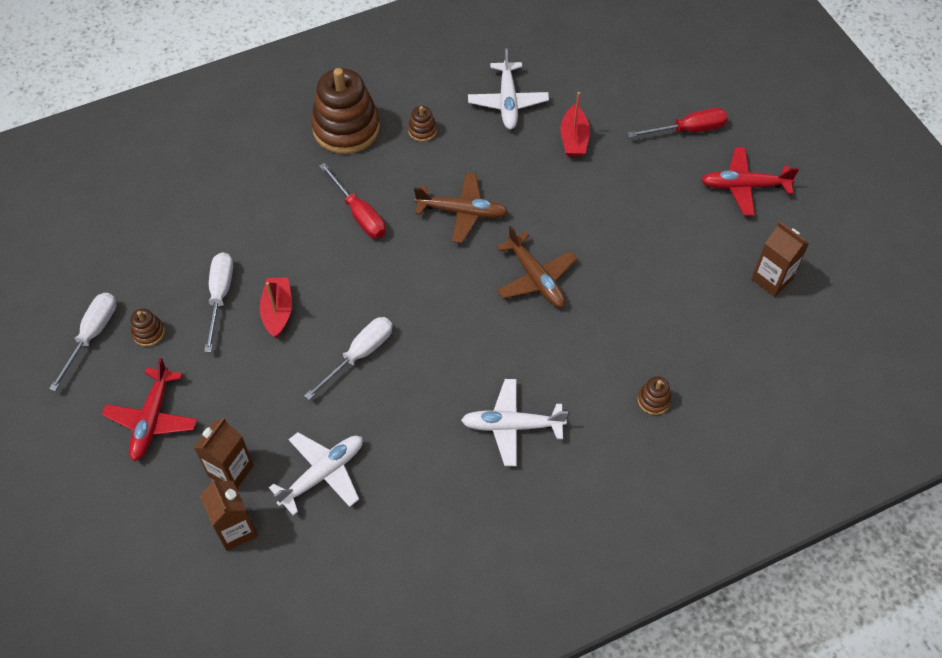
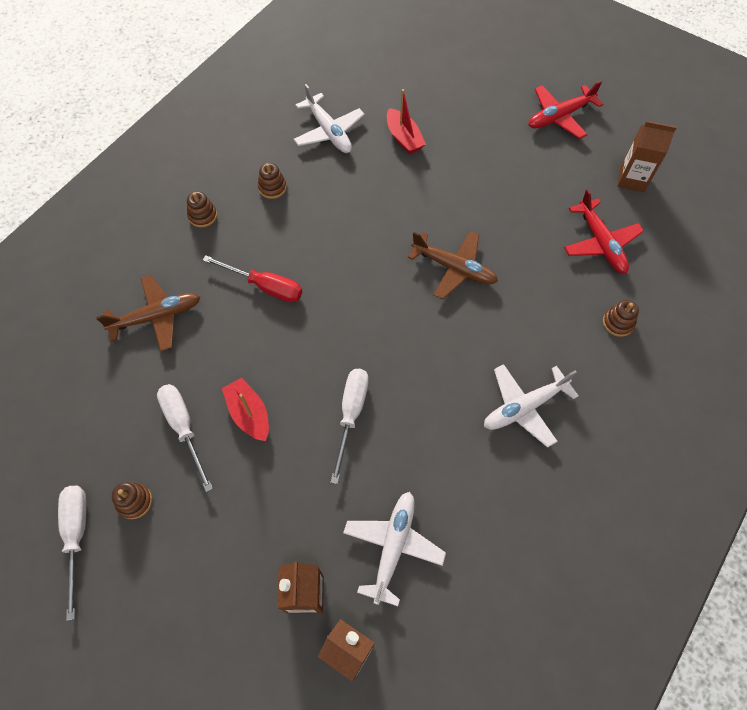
camera: 30 degrees left, 5 degrees up
red plane [102,358,197,461] -> red plane moved to [564,189,644,273]
brown stacking toy [311,68,380,154] -> brown stacking toy [187,191,217,228], size x0.43
brown plane [414,172,508,243] -> brown plane moved to [96,275,200,351]
red screwdriver [627,108,728,138] -> none

